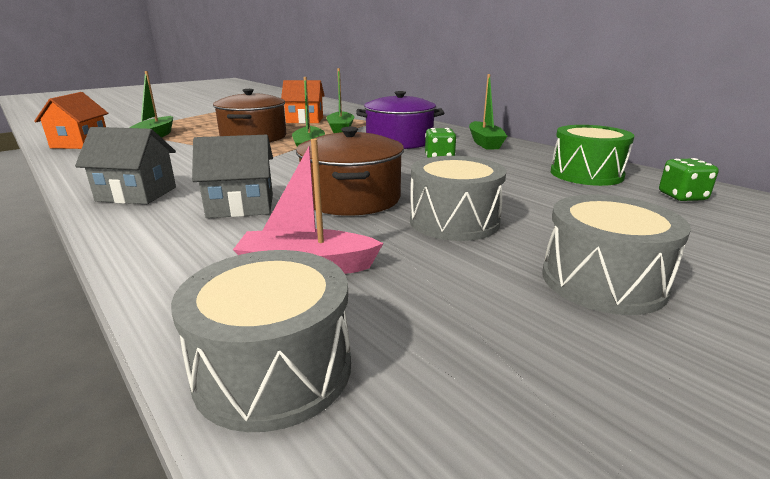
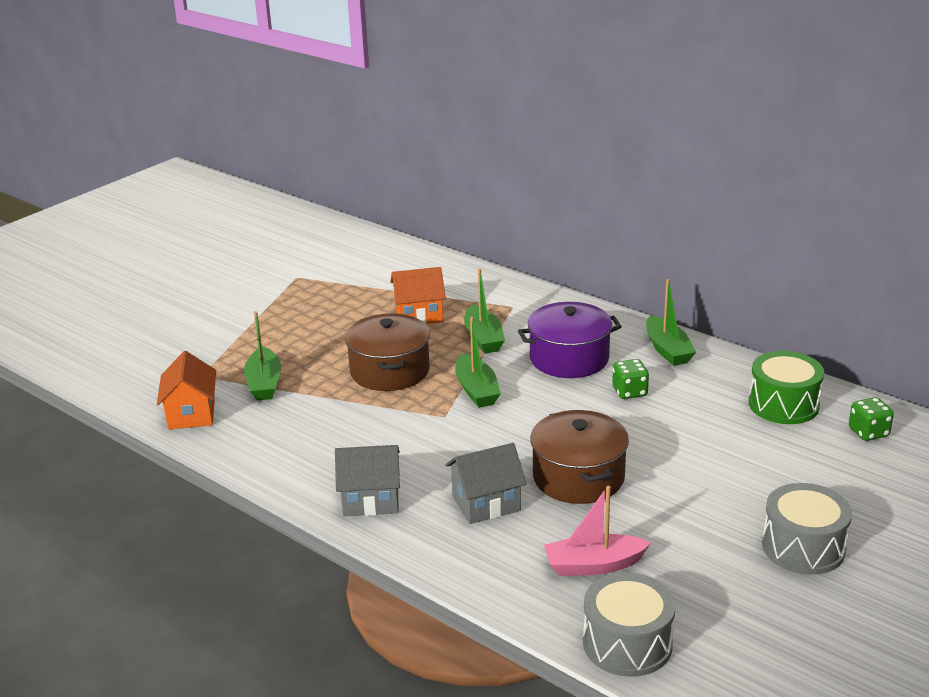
camera: 10 degrees left, 5 degrees up
grey drum [410,156,506,241] -> none

